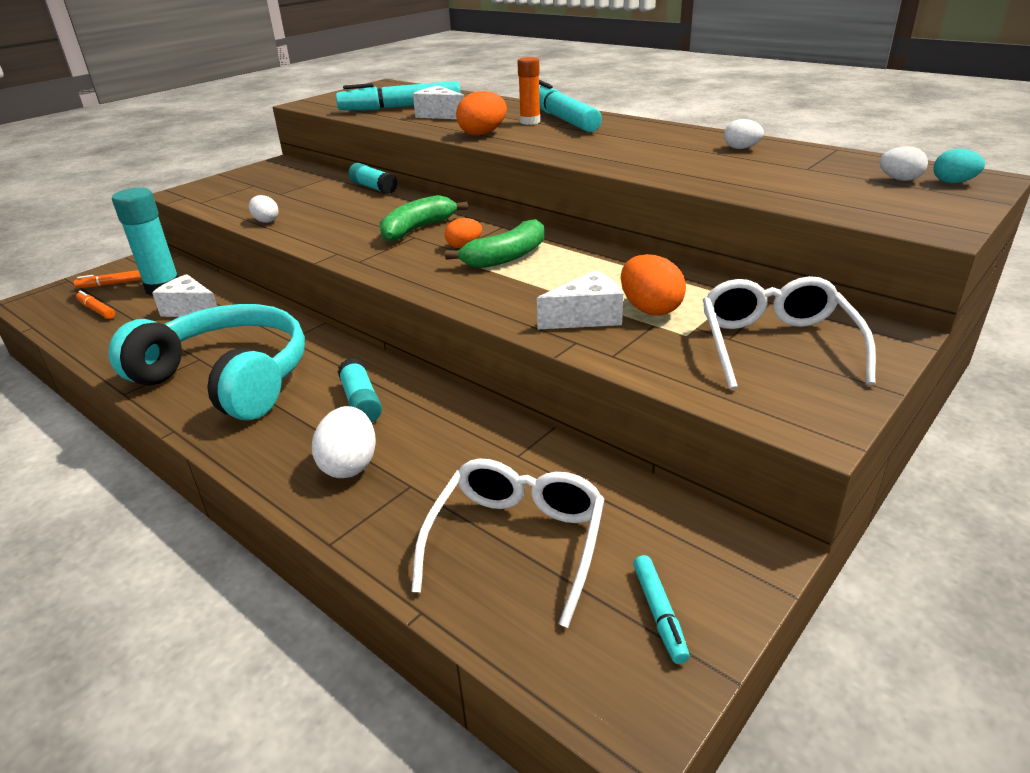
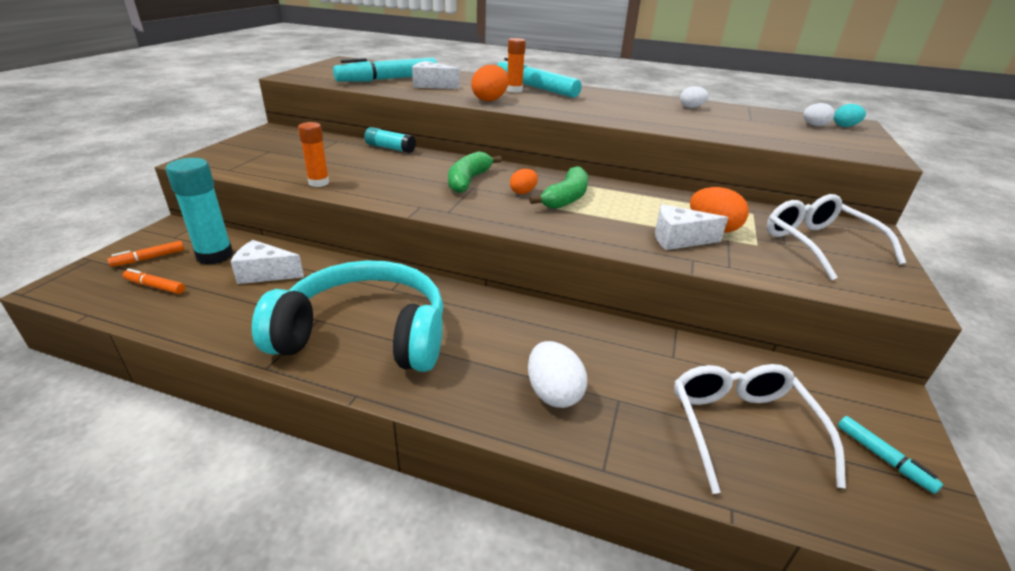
camera: 25 degrees left, 0 degrees up
white egg [249,195,279,223] -> orange glue stick [298,122,329,187]
turquoise glue stick [338,358,382,422] -> none
white cheese [537,270,623,329] -> white cheese turned 135 degrees counterclockwise [655,204,728,250]

